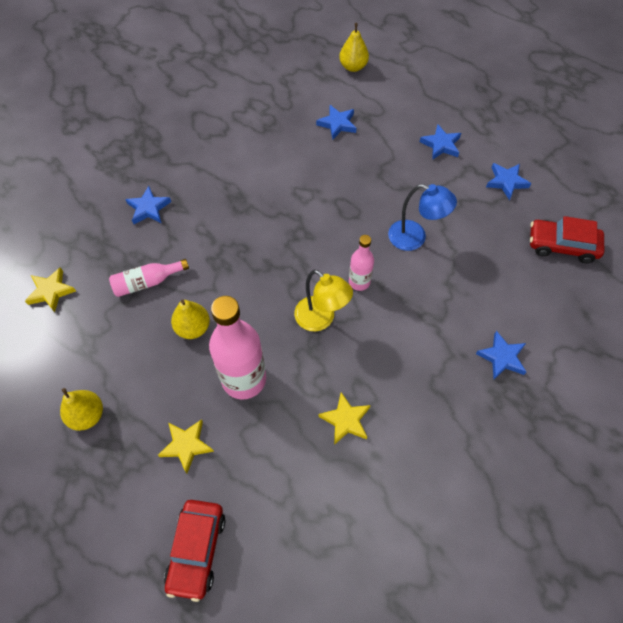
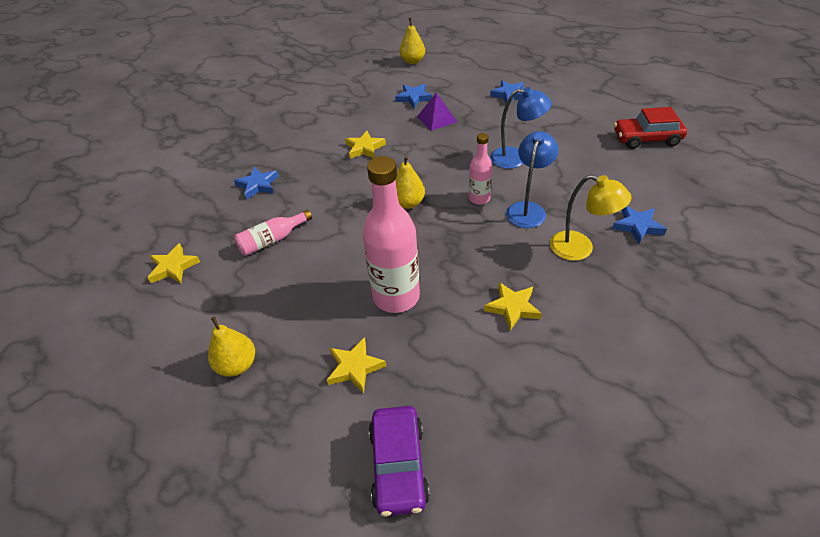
camera: 10 degrees left, 15 degrees down
red car [164,500,226,602] -> purple car [369,406,430,516]
yellow pear [171,300,210,339] -> yellow pear moved to [396,156,425,209]
yellow lamp [294,269,353,331] -> yellow lamp moved to [550,175,632,261]
blue star [486,163,531,200] -> none
none -> yellow star [345,131,386,159]
none -> purple pyramid [417,92,457,131]
none -> blue lamp [506,131,559,228]

